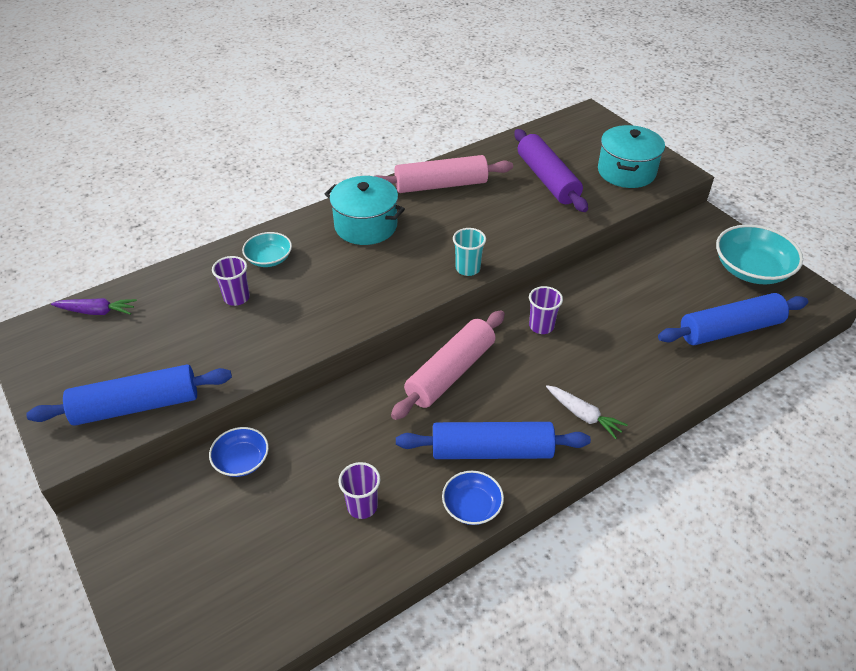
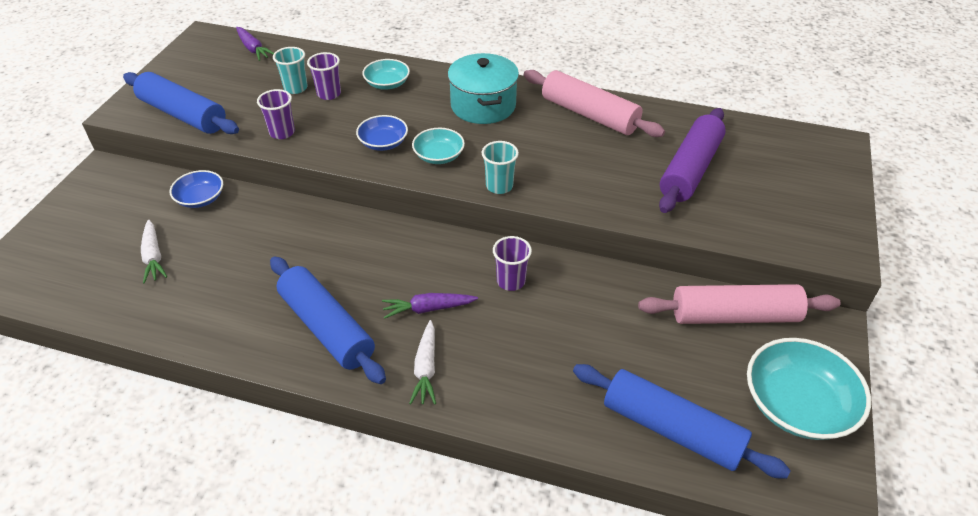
camera: 50 degrees right, 0 degrees up
purple cup [338,462,380,519] -> purple cup moved to [257,89,295,139]
pink rolling pin [391,310,505,420] -> pink rolling pin moved to [638,284,841,324]
blue bowl [442,471,504,525] -> blue bowl moved to [356,115,408,151]
turquoise pot [598,125,665,188] -> none
none -> white carrot [141,220,168,283]
none -> turquoise cup [273,47,308,94]
none -> purple carrot [382,293,478,319]
none -> turquoise bowl [412,128,465,164]

